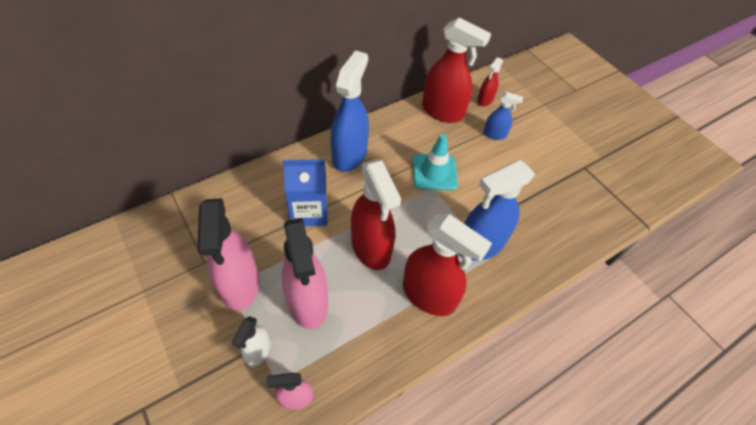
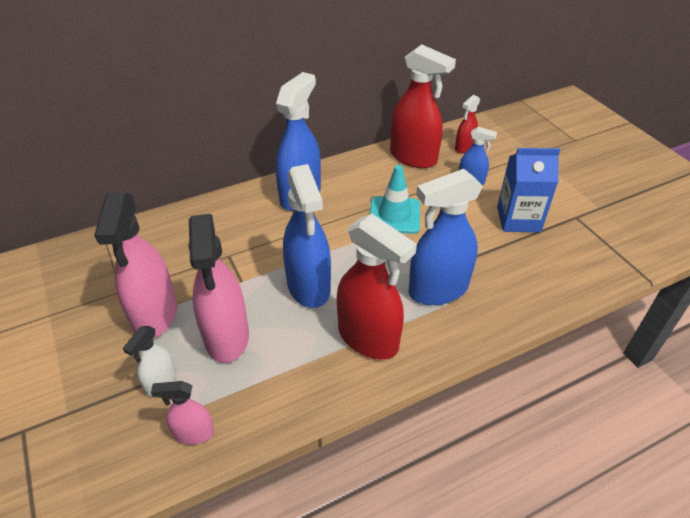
camera: 10 degrees right, 10 degrees down
blue carton [283,159,327,226] -> blue carton moved to [497,148,560,232]
red spray bottle [351,159,401,270] -> blue spray bottle [283,164,331,308]

